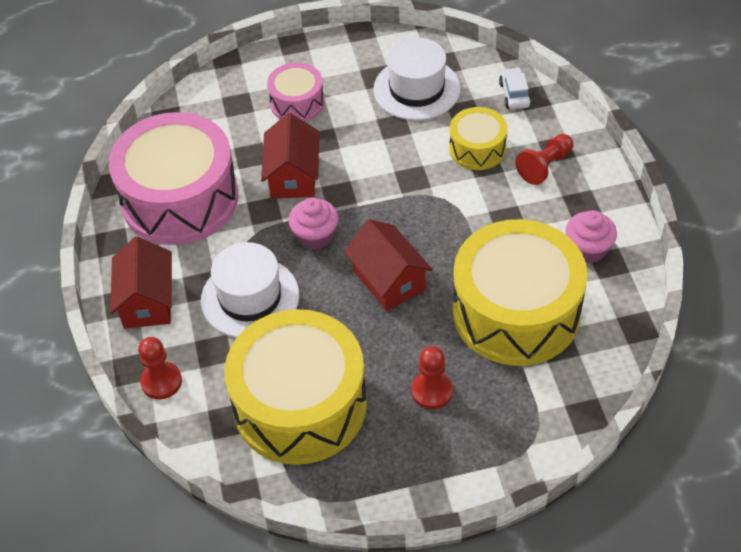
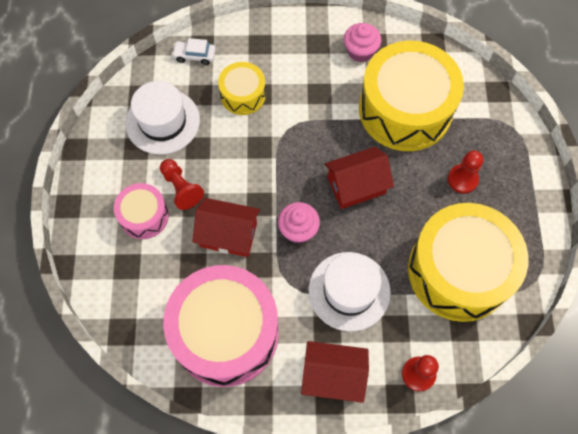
camera: 80 degrees left, 15 degrees up
red pawn [515,134,573,185] -> red pawn moved to [160,159,204,210]

